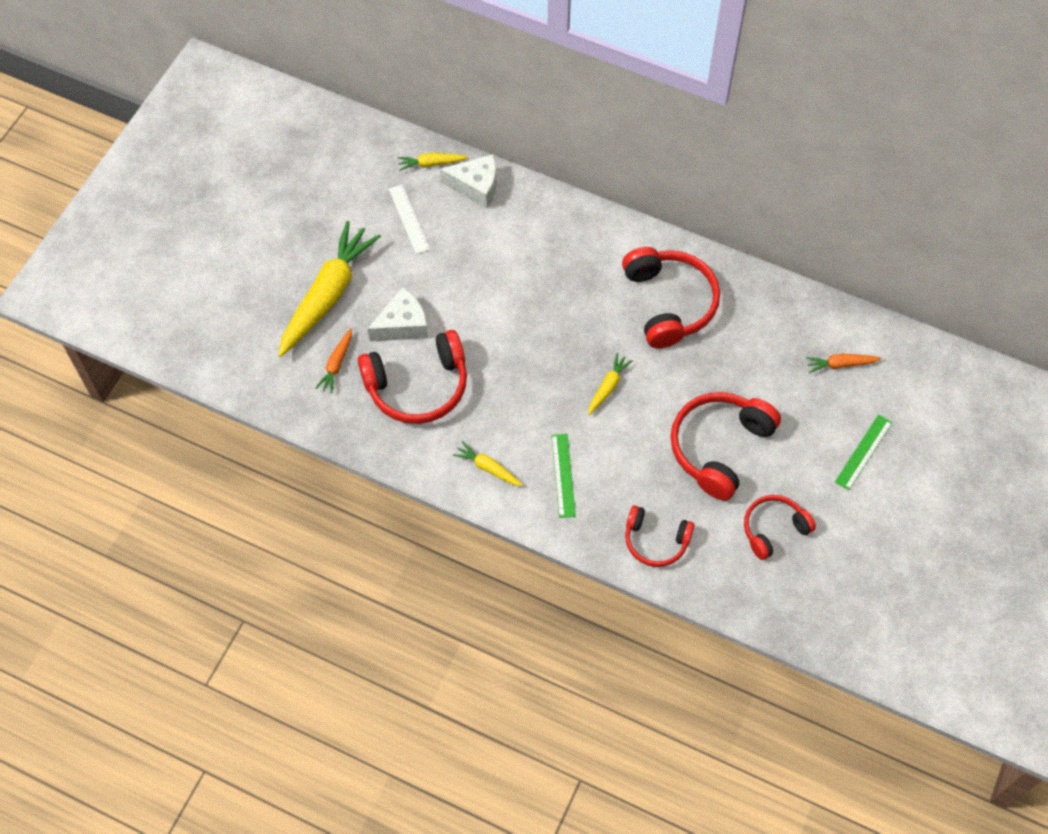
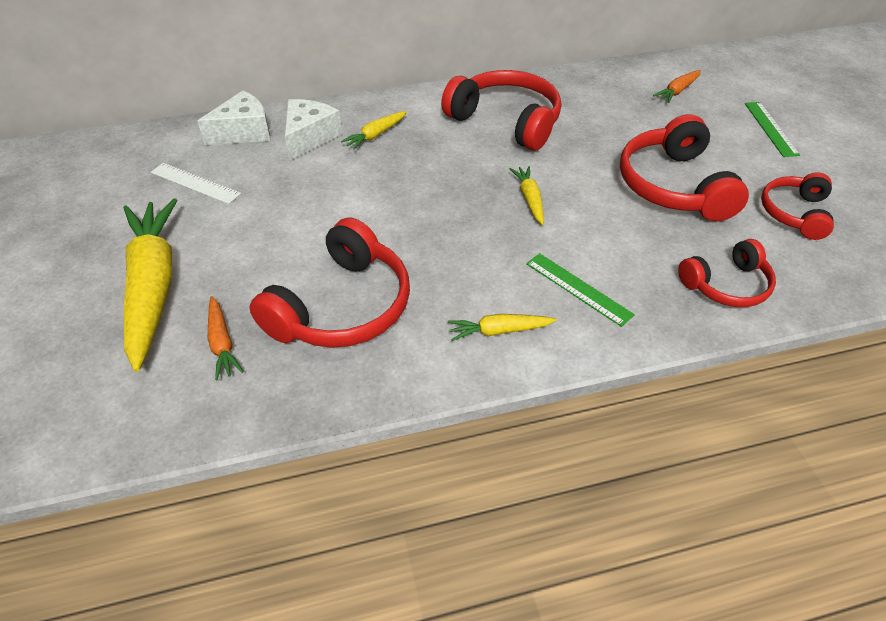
camera: 40 degrees left, 15 degrees down
white cheese [368,287,428,341] -> white cheese moved to [285,99,342,161]
yellow carrot [398,153,468,171] -> yellow carrot moved to [341,111,407,150]

